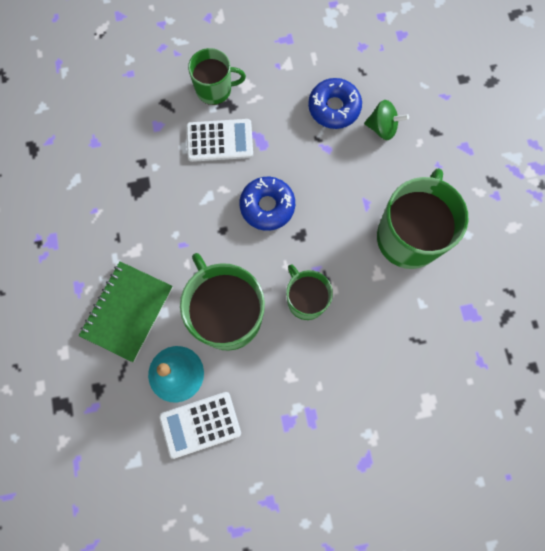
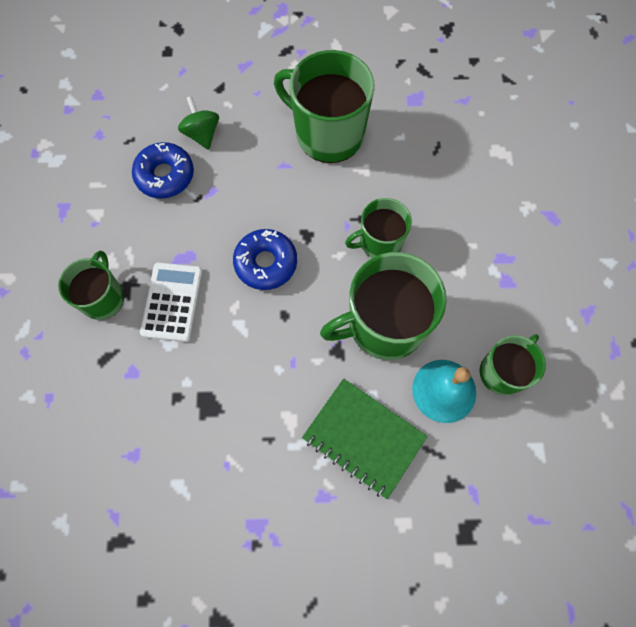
camera: 80 degrees left, 5 degrees down
white calculator [159,392,241,459] -> green mug [480,334,546,395]
green spinning top [364,100,409,140] -> green spinning top turned 45 degrees counterclockwise [178,96,219,150]

